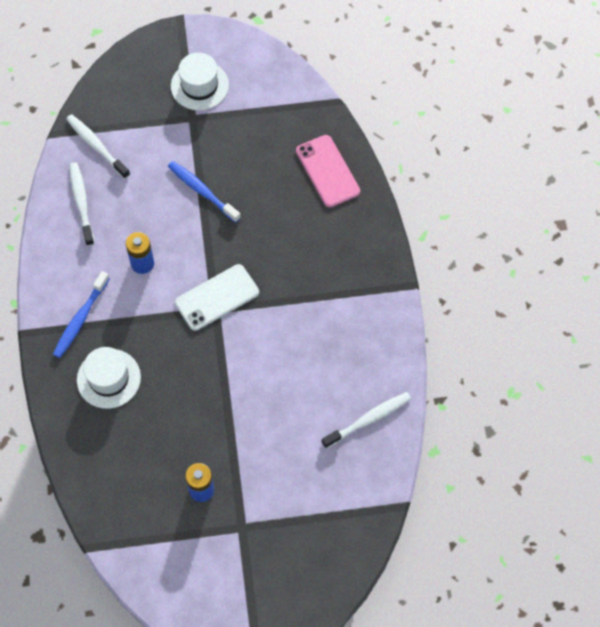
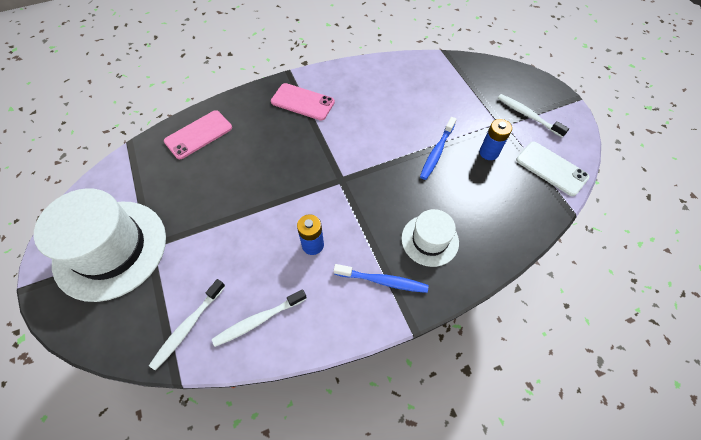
camera: 105 degrees left, 5 degrees down
blue toothbrush [168,161,241,223] -> blue toothbrush moved to [420,117,457,180]
white hat [171,53,229,111] -> white hat [34,188,166,302], size x1.88
white phone [175,264,259,331] -> white phone moved to [516,142,590,196]
white toothbrush [321,392,411,449] -> white toothbrush moved to [498,94,569,137]
none -> pink phone [271,83,335,120]

